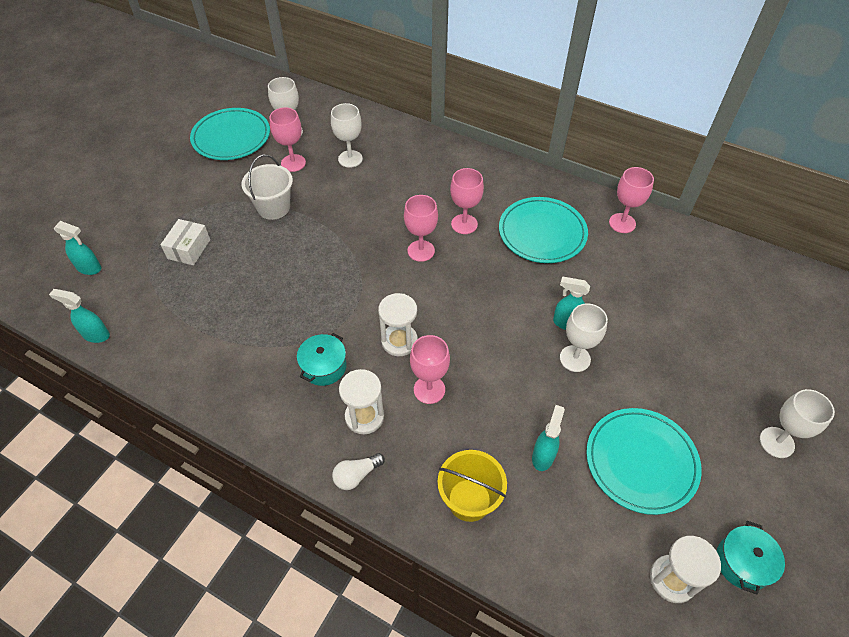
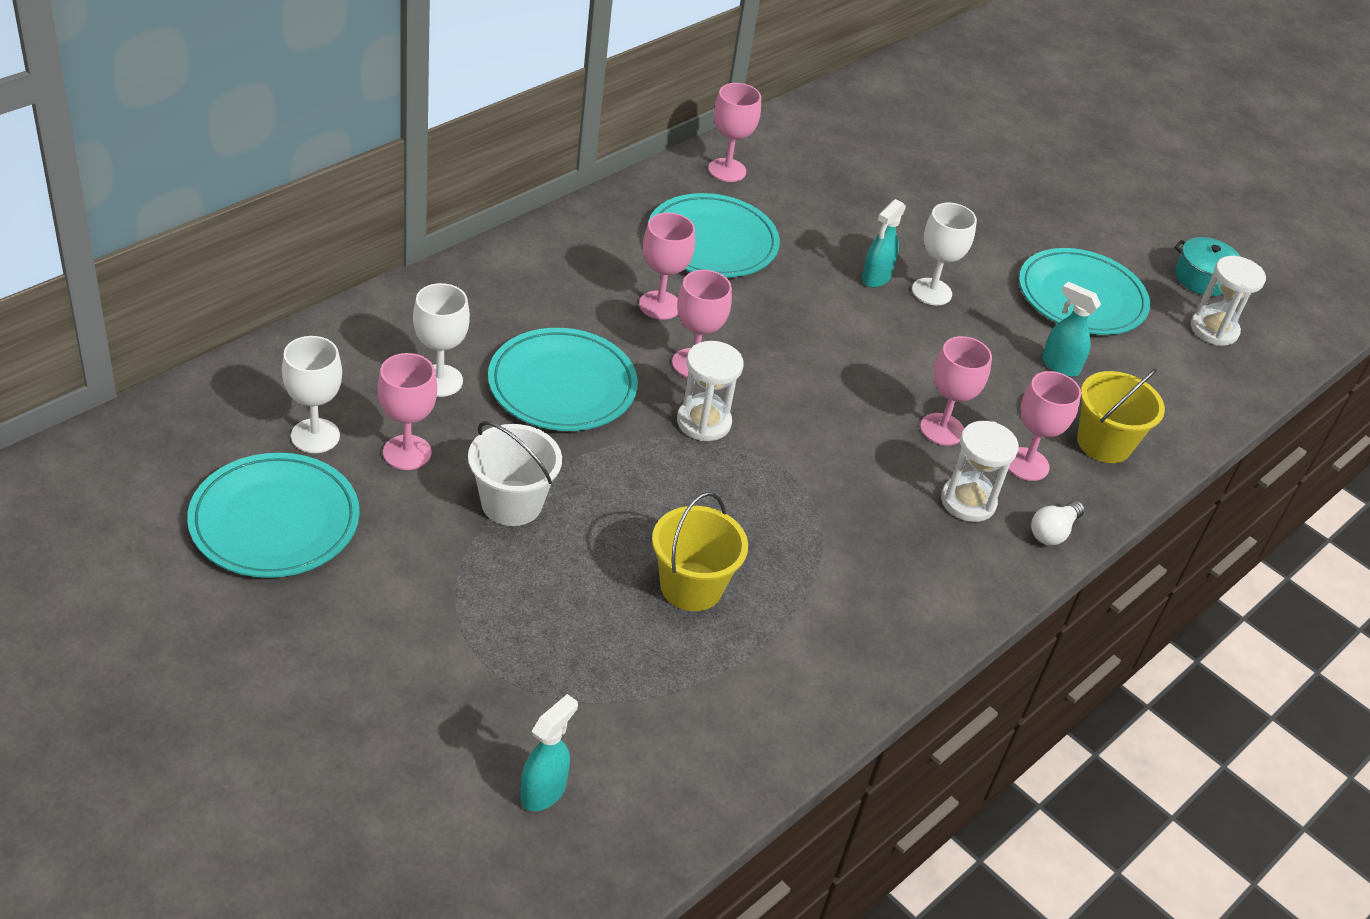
camera: 80 degrees left, 10 degrees down
turquoise spray bottle [49,289,110,343] -> none
white box [160,219,210,265] -> none
turquoise pot [297,333,347,386] -> none
white light bulb [332,453,385,490] -> white light bulb turned 60 degrees clockwise [1031,501,1085,545]
white hourglass [378,293,418,356] -> white hourglass moved to [677,341,744,441]
white goblet [760,389,835,458] -> none
none -> turquoise plate [488,328,638,431]
none -> yellow bucket [652,492,748,611]
none -> pink goblet [1008,371,1081,481]

